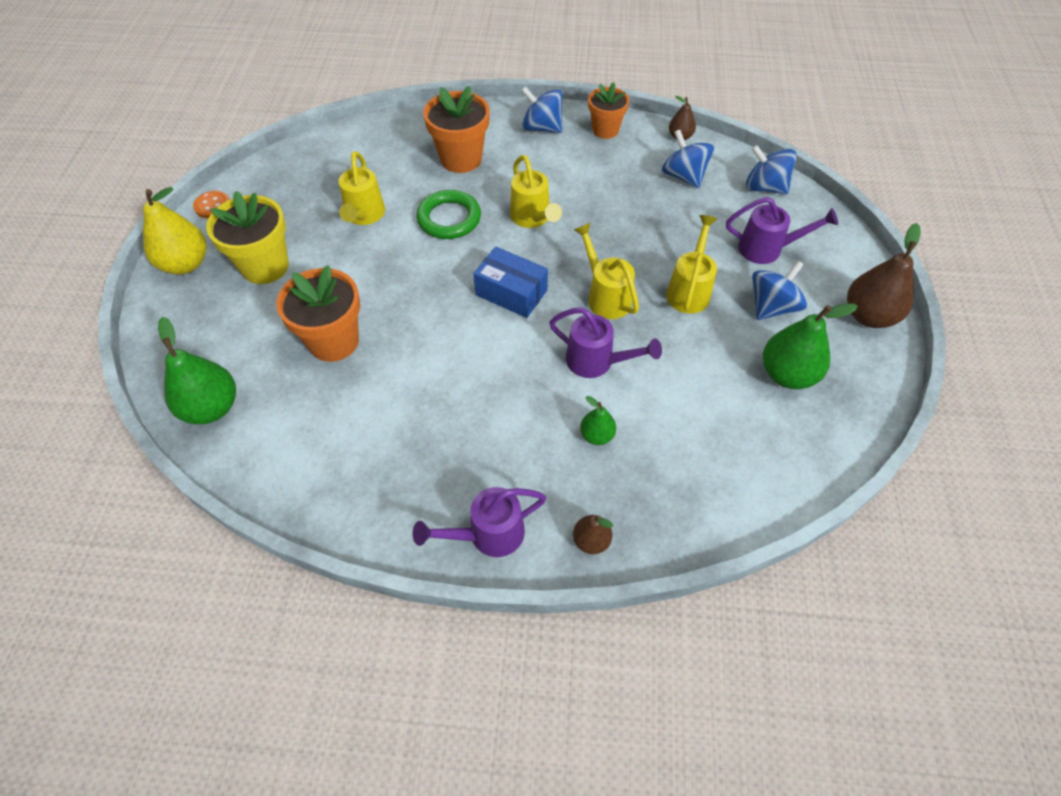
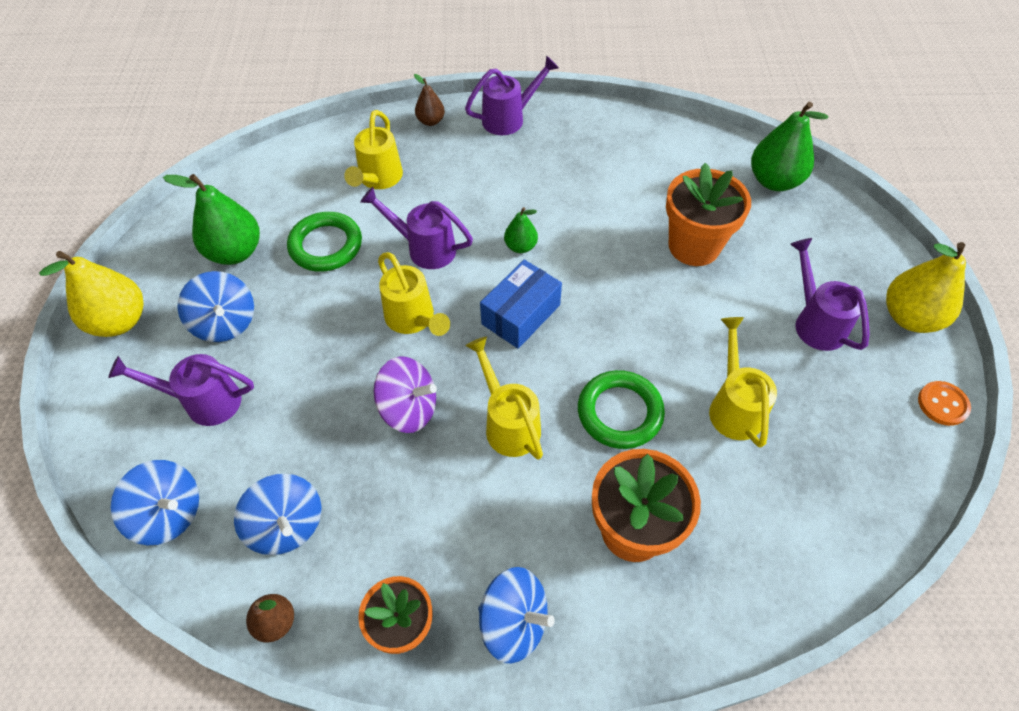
camera: 175 degrees right, 0 degrees up
yellow flower pot [206,191,289,284] -> purple watering can [790,238,870,351]
blue box [473,246,548,318] -> blue box turned 75 degrees counterclockwise [480,260,562,349]
green pear [580,396,616,445] -> green pear moved to [504,207,538,253]
yellow watering can [666,215,717,314] -> yellow watering can moved to [344,110,403,189]
blue spinning top [752,261,807,320] -> blue spinning top turned 75 degrees counterclockwise [177,271,254,342]
brown pear [847,223,921,328] -> yellow pear [39,251,144,337]
none -> green ring [287,212,362,272]
none -> purple spinning top [374,356,437,433]

